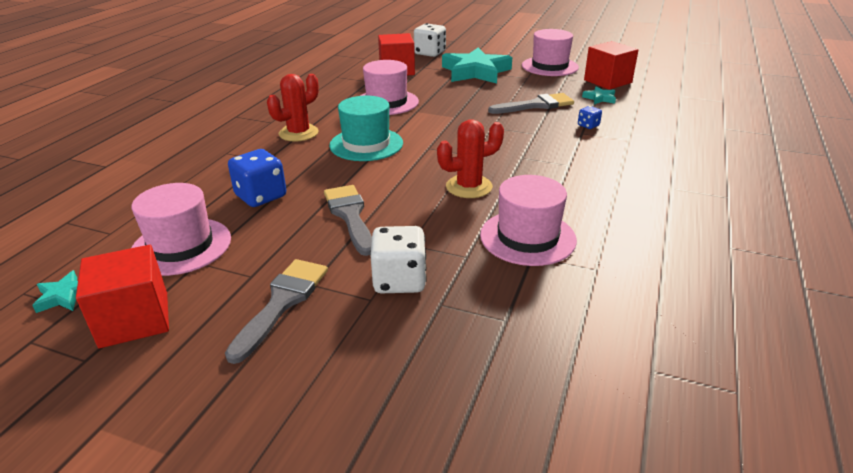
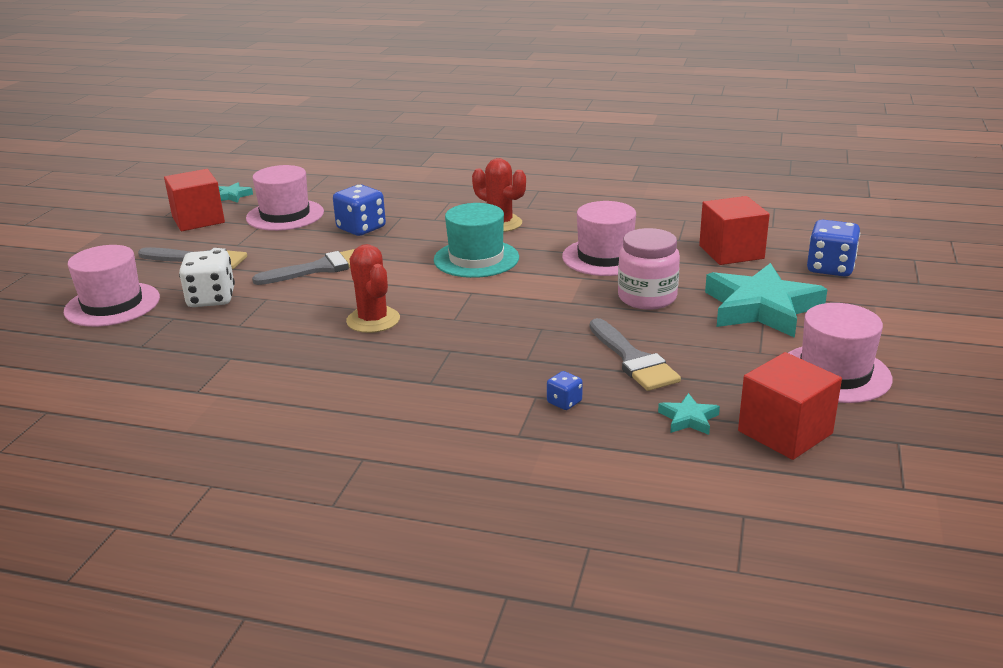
camera: 85 degrees right, 5 degrees down
white dice [414,23,446,57] -> blue dice [807,220,860,277]
pink hat [480,175,577,266] -> pink hat moved to [64,245,160,327]
none -> pink jar [618,228,680,310]

